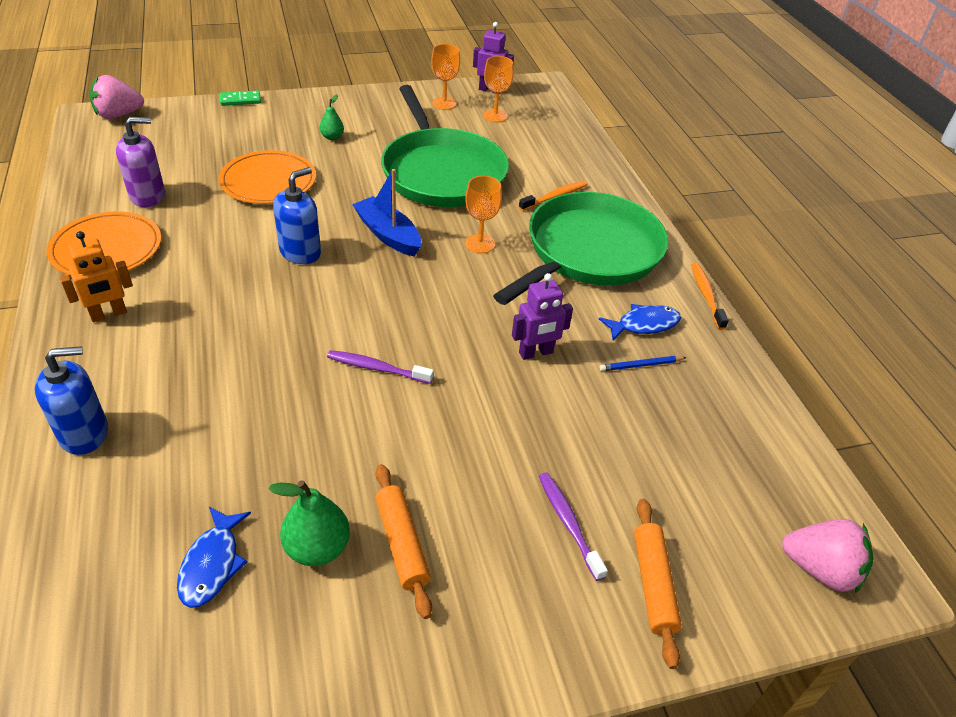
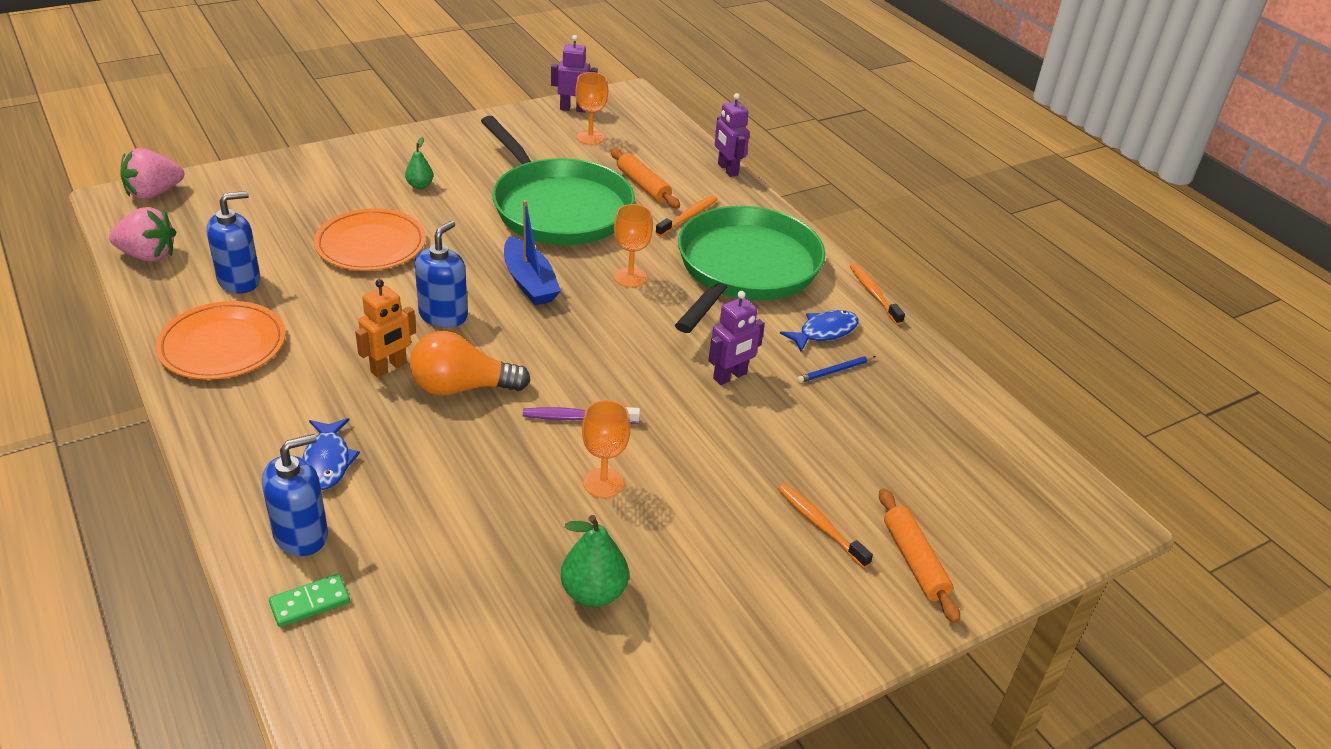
camera: 15 degrees left, 5 degrees down
orange robot [60,231,133,322] -> orange robot moved to [355,279,416,377]
purple soap dispenser [116,117,165,207] -> blue soap dispenser [206,191,261,294]
blue fish [177,507,251,608] -> blue fish moved to [303,418,360,490]
green domino [220,91,261,106] -> green domino moved to [269,574,350,627]
blue boat [352,169,421,256] -> blue boat turned 150 degrees counterclockwise [504,200,561,306]
orange rolling pin [376,464,432,619] -> orange rolling pin moved to [610,148,680,209]
orange goblet [431,44,460,110] -> orange goblet moved to [582,400,630,498]
purple toothbrush [539,472,608,581] -> orange toothbrush [778,484,873,568]
pink strawberry [782,519,873,594] -> pink strawberry moved to [109,207,176,262]
none -> orange light bulb [410,331,531,396]
none -> purple robot [715,93,749,177]

